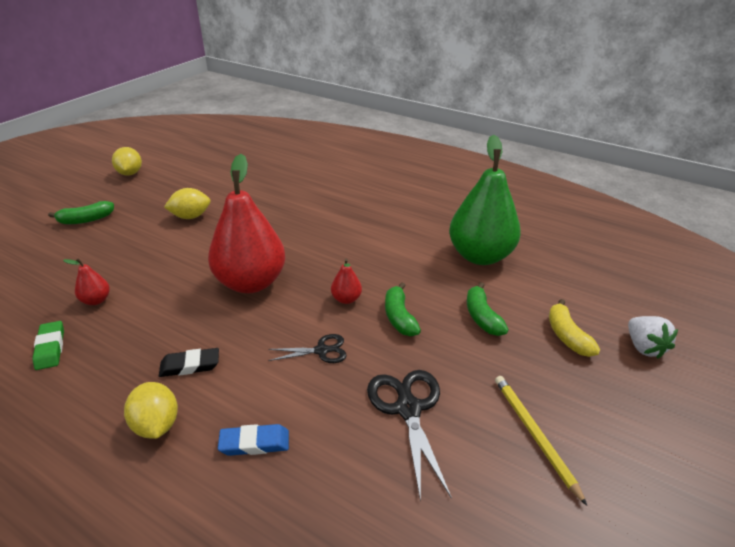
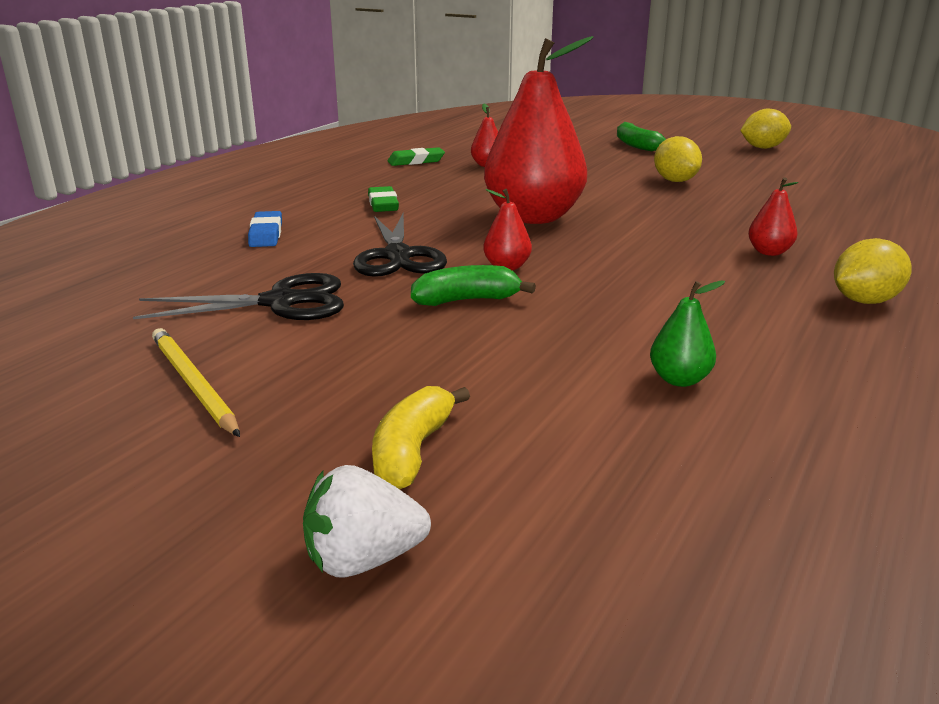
camera: 90 degrees right, 10 degrees down
yellow lemon [124,382,178,439] -> yellow lemon moved to [834,238,912,304]
black eraser [159,348,219,377] -> green eraser [368,186,399,212]
black scissors [268,334,347,363] -> black scissors [353,214,447,277], size x1.70
green pear [449,135,521,265] -> green pear [650,280,725,387], size x0.41
green banana [467,282,508,336] -> none
yellow pencil [495,376,587,506] -> yellow pencil turned 105 degrees counterclockwise [152,328,240,437]
yellow banana [549,299,600,357] -> yellow banana turned 60 degrees counterclockwise [372,386,470,489]
none -> red pear [748,177,798,256]

